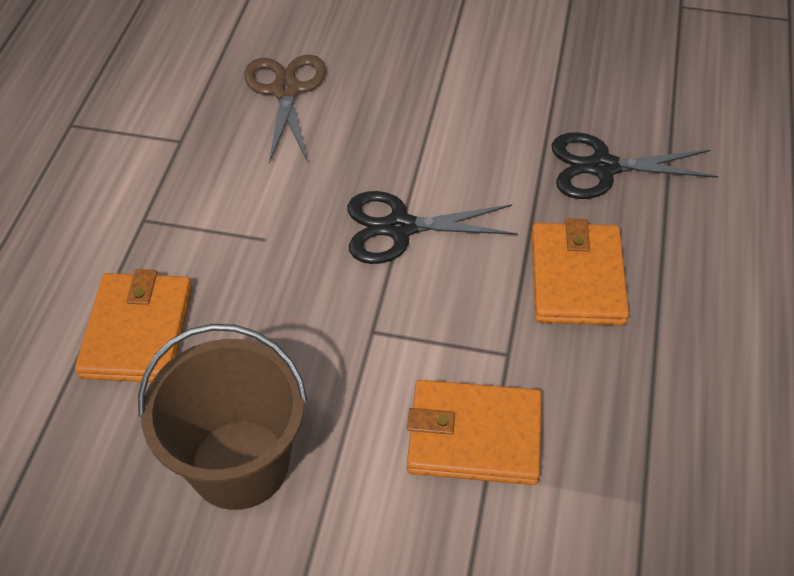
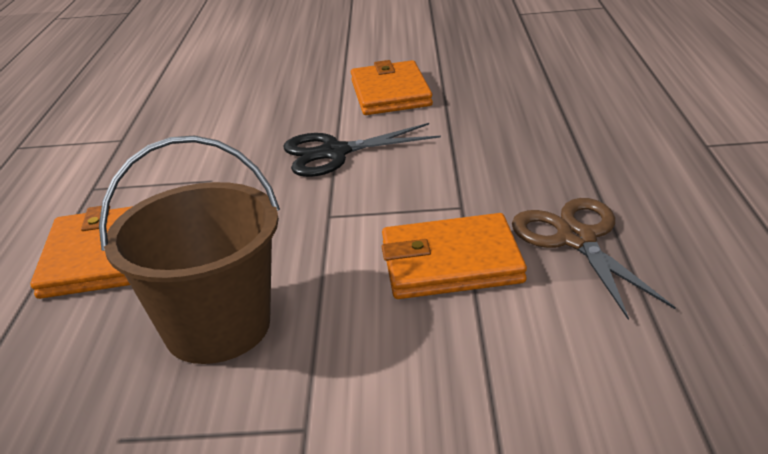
camera: 10 degrees left, 20 degrees down
brown scissors [244,55,326,164] -> brown scissors moved to [512,198,676,320]
orange wallet [532,218,629,325] -> orange wallet moved to [351,60,433,115]
black scissors [551,132,718,199] -> none

